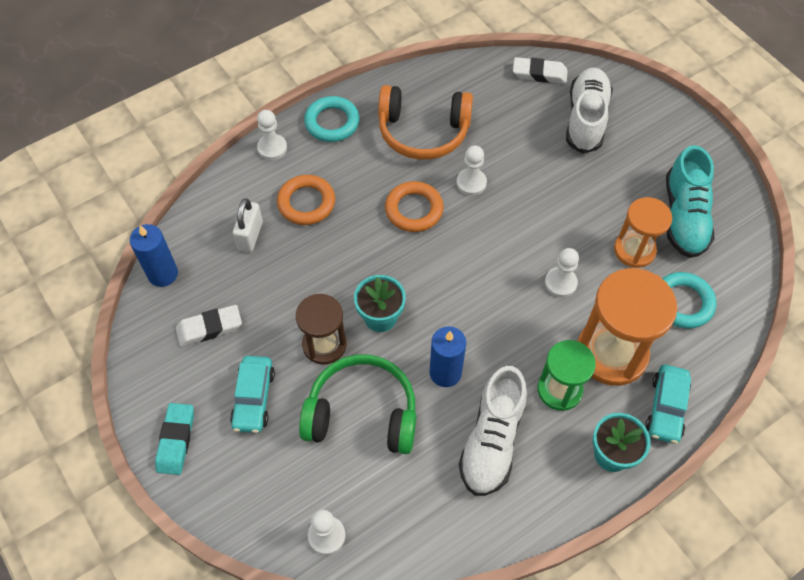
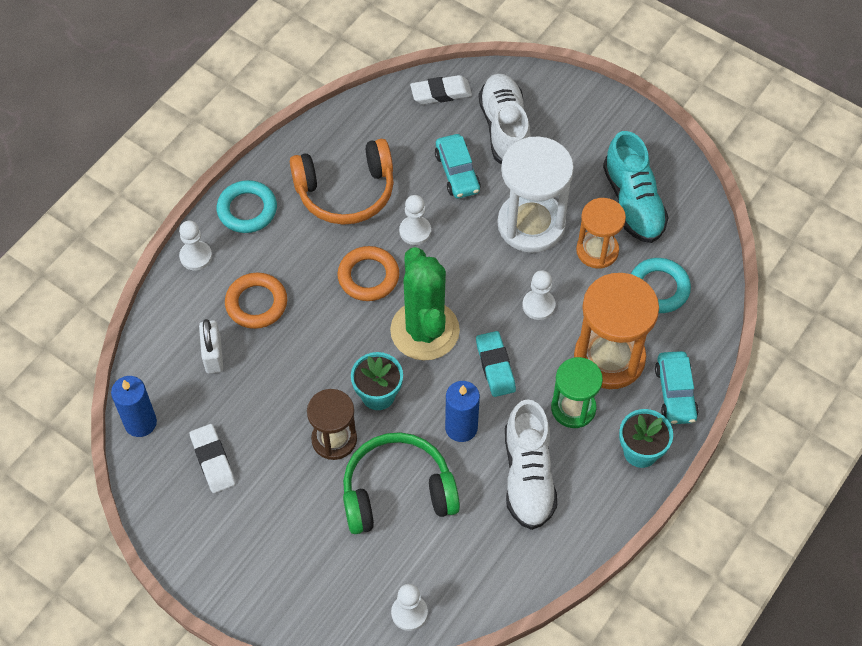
camera: 20 degrees left, 0 degrees up
turquoise eraser [155,403,194,475] -> turquoise eraser moved to [476,331,516,397]
white eraser [176,305,242,346] -> white eraser turned 75 degrees counterclockwise [190,424,236,493]
turquoise car [230,356,275,433] -> turquoise car moved to [435,134,481,198]
none -> green cactus [390,247,460,360]
none -> white hourglass [497,136,574,253]

